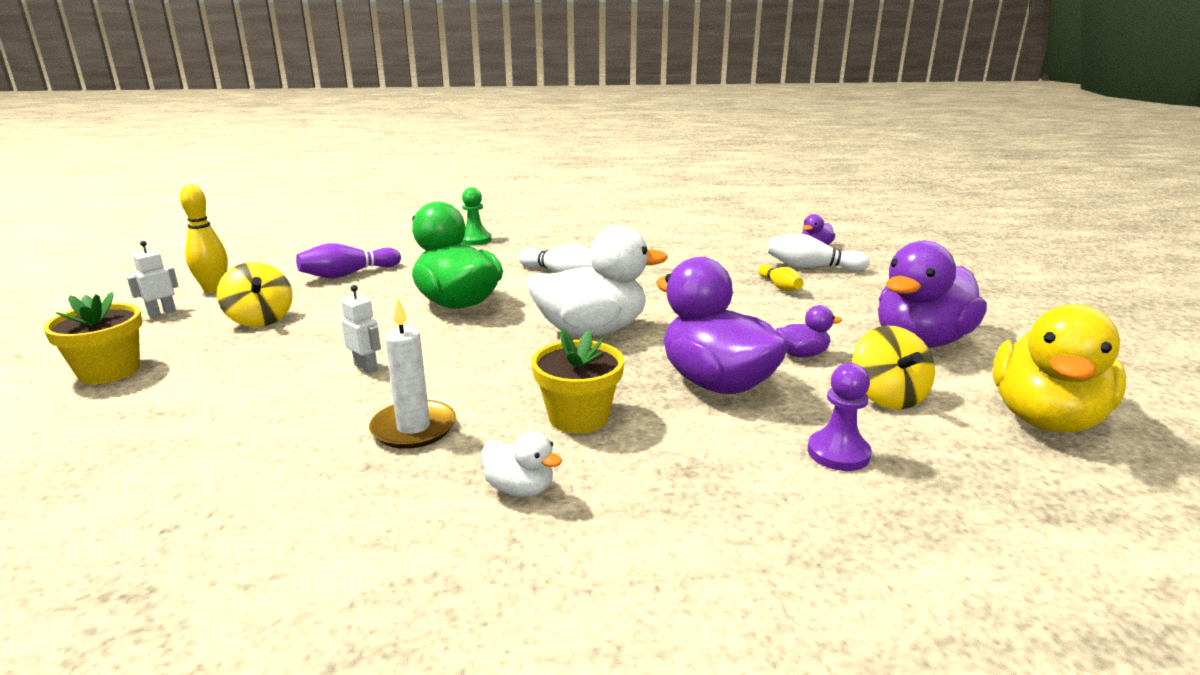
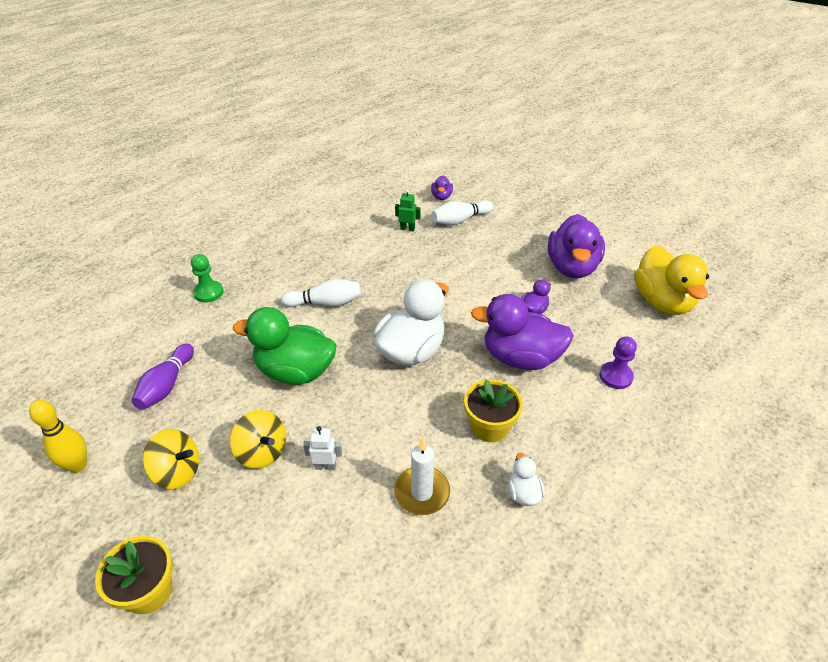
camera: 40 degrees left, 20 degrees up
white robot [127,241,179,318] -> none
white duck [482,431,562,497] -> white duck turned 90 degrees counterclockwise [508,453,545,506]
yellow bowling pin [758,264,804,291] -> none
yellow spinning top [852,326,935,409] -> yellow spinning top moved to [230,410,286,469]
none -> green robot [395,189,421,232]

